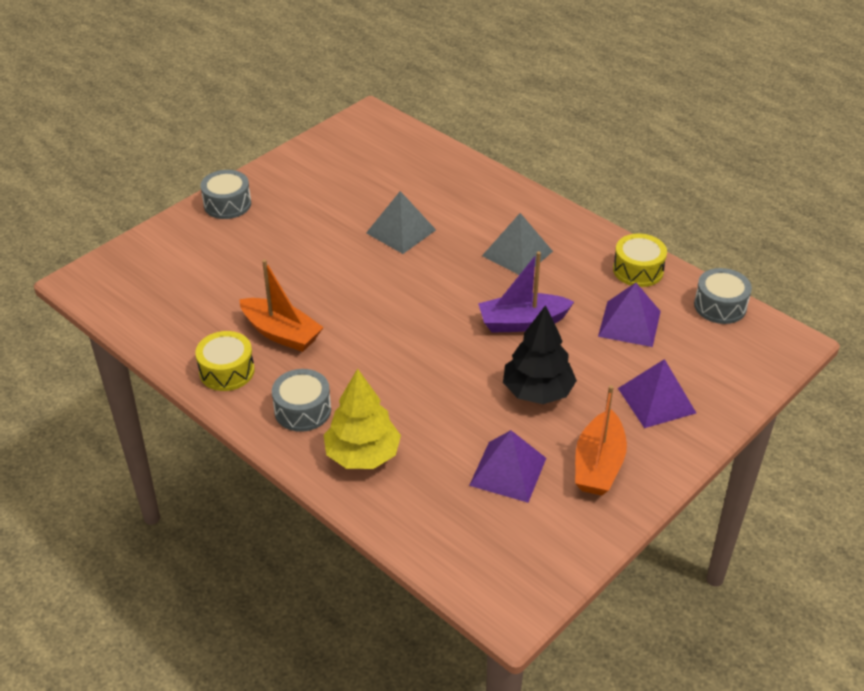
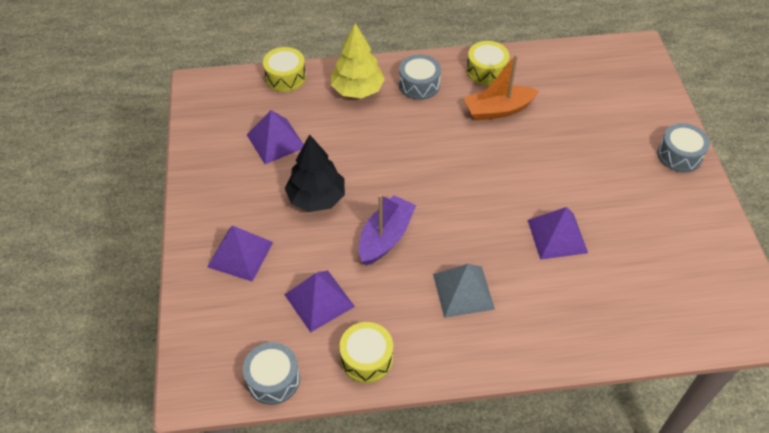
camera: 130 degrees right, 10 degrees up
grey pyramid [366,191,436,254] -> purple pyramid [528,207,588,260]
orange boat [575,385,627,496] -> none
none -> yellow drum [263,47,306,92]

